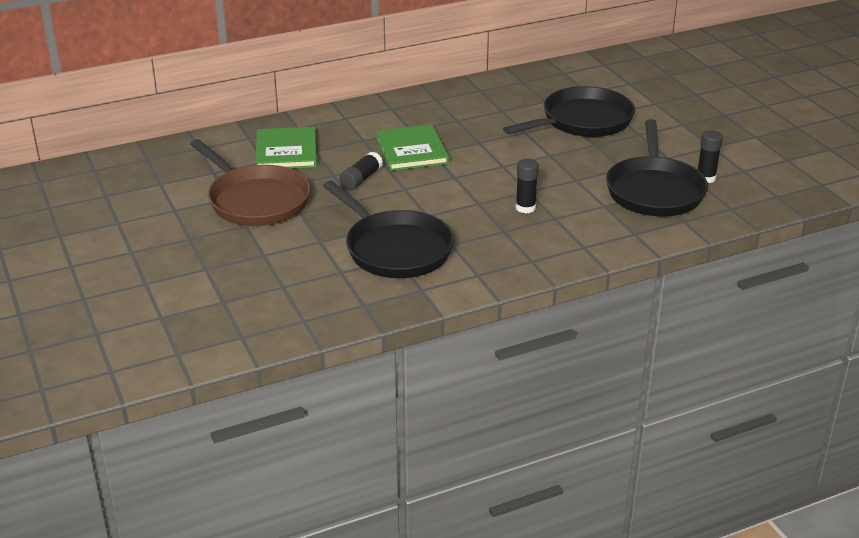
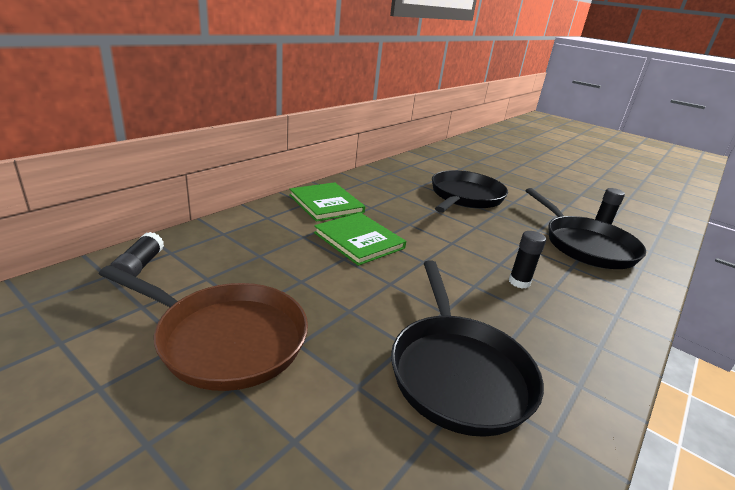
camera: 30 degrees left, 5 degrees down
green book [255,127,317,169] -> green book moved to [289,182,365,222]
black pan [323,181,455,278] -> black pan turned 60 degrees clockwise [391,260,544,437]
black glue stick [339,152,383,190] -> black glue stick moved to [110,232,164,277]

